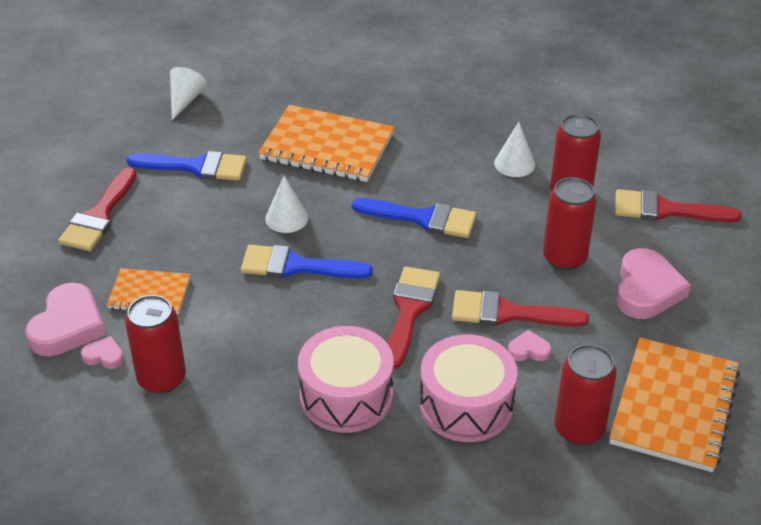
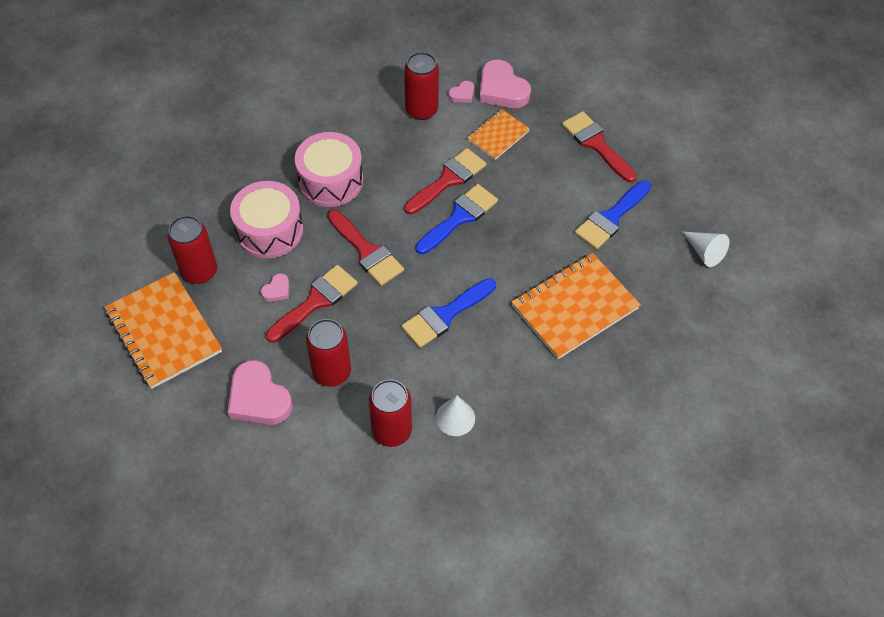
camera: 125 degrees right, 15 degrees up
white cone [265,176,308,233] -> none
red brush [615,189,742,222] -> red brush moved to [404,148,486,215]

